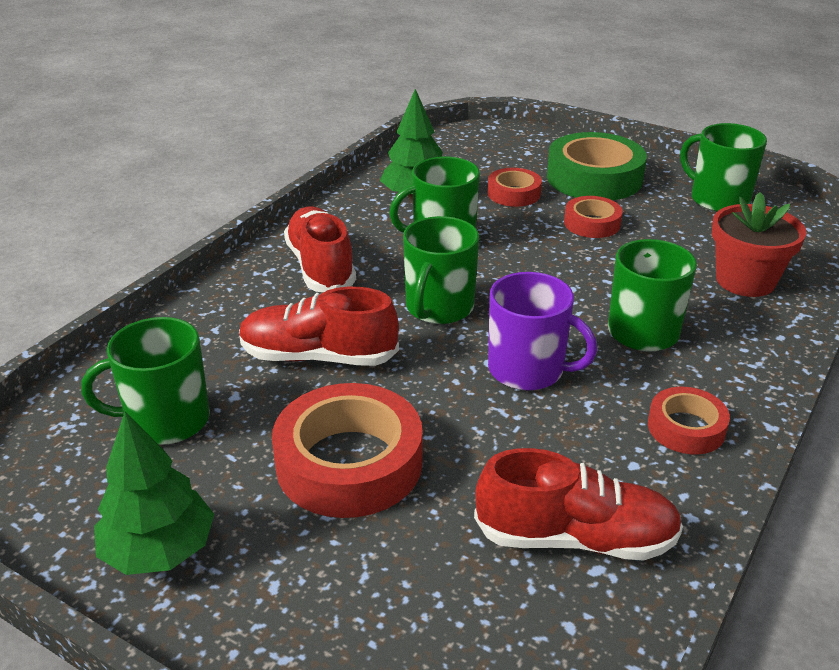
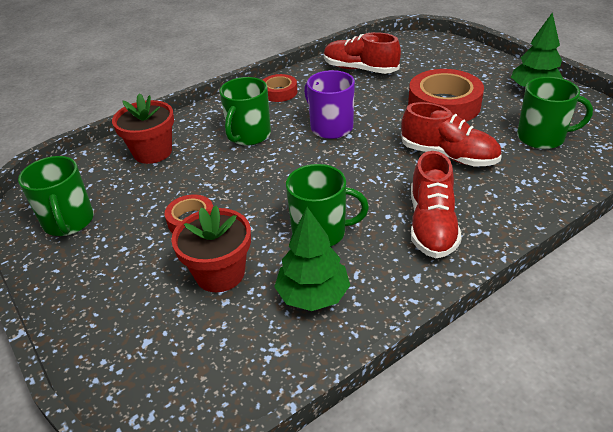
camera: 155 degrees left, 5 degrees up
green mug [403,216,479,324] -> none
red tape [488,168,542,207] -> red flower pot [171,205,251,292]
green tape [547,132,647,200] -> none

